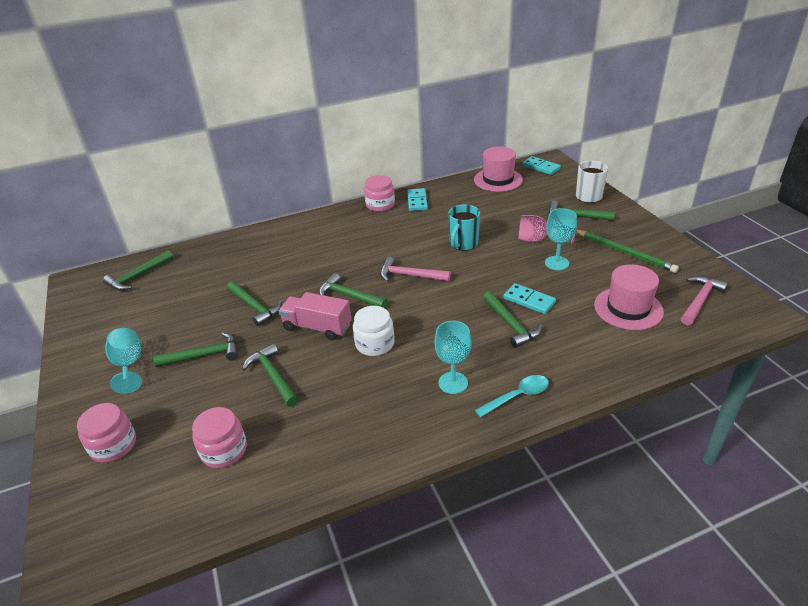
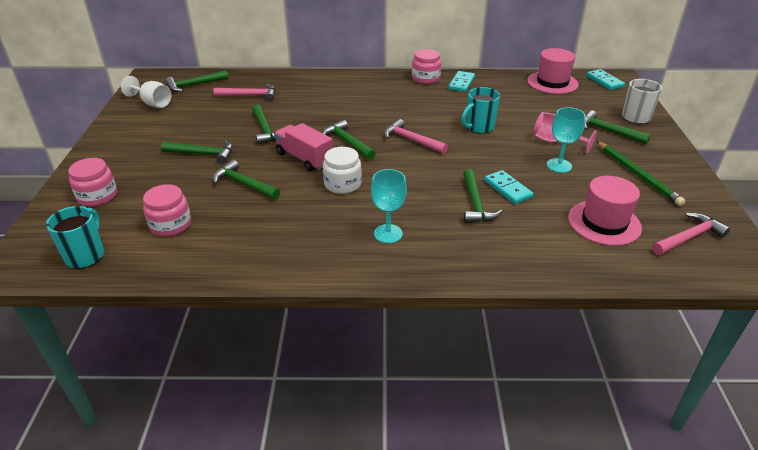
camera: 20 degrees right, 0 degrees up
turquoise goblet [105,328,142,394] -> none
green hammer [242,343,299,407] -> green hammer turned 45 degrees counterclockwise [213,160,280,199]
turquoise spoon [475,375,549,418] -> none
none -> turquoise mug [46,206,105,269]
none -> white goblet [121,76,171,108]
none -> pink hammer [213,84,276,101]

